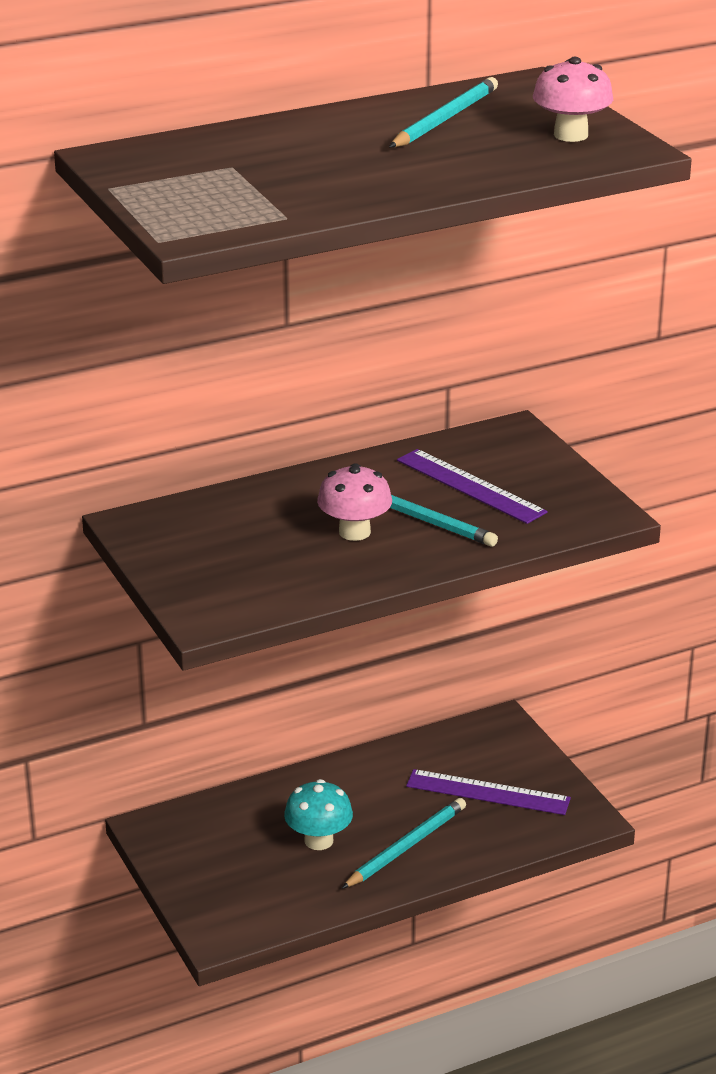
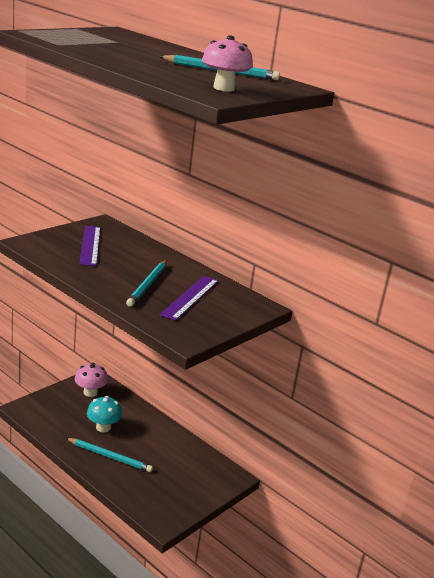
camera: 65 degrees right, 5 degrees down
pink mushroom [317,463,392,541] -> pink mushroom moved to [75,363,108,397]
purple ruler [406,769,571,815] -> purple ruler moved to [79,226,101,266]

